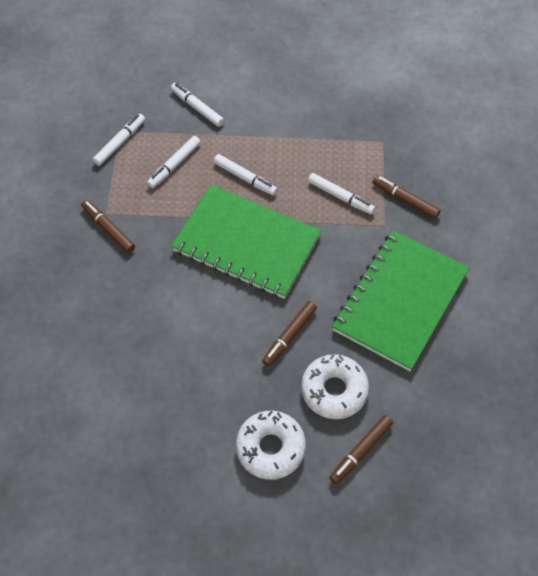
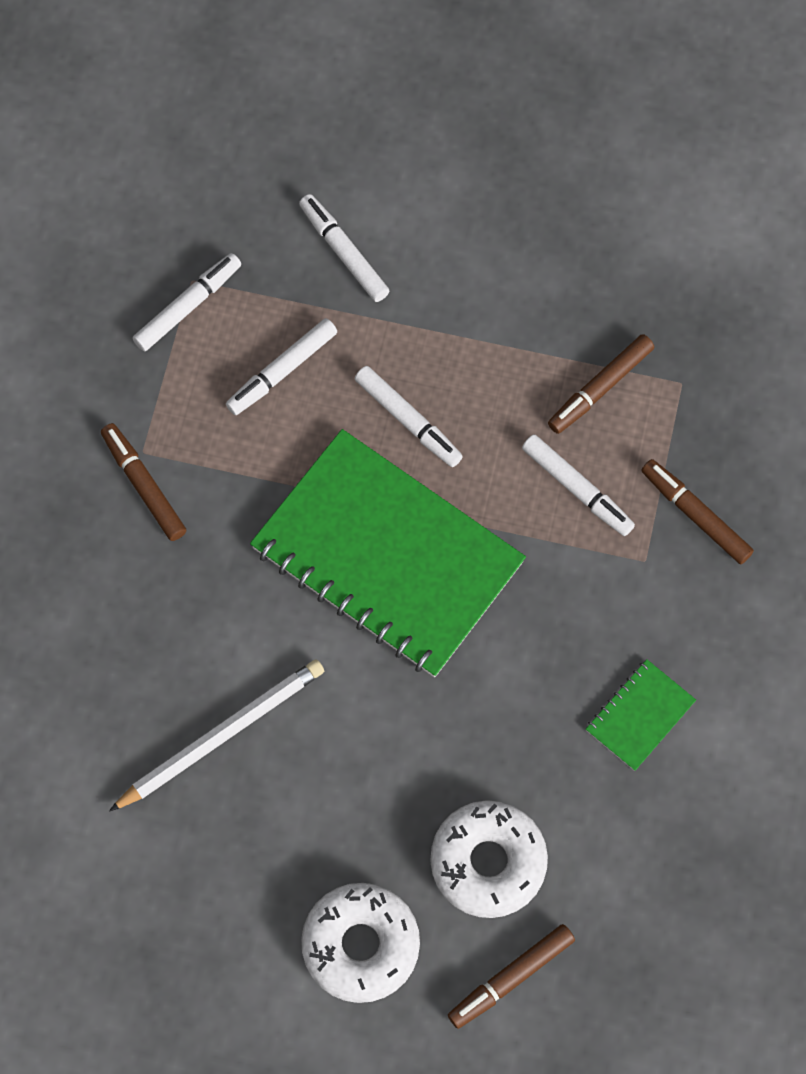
camera: 10 degrees right, 10 degrees up
brown marker [262,301,317,367] -> brown marker moved to [548,334,654,434]
green notebook [332,230,469,371] -> green notebook [586,659,696,771], size x0.41
none -> white pencil [109,659,324,812]

